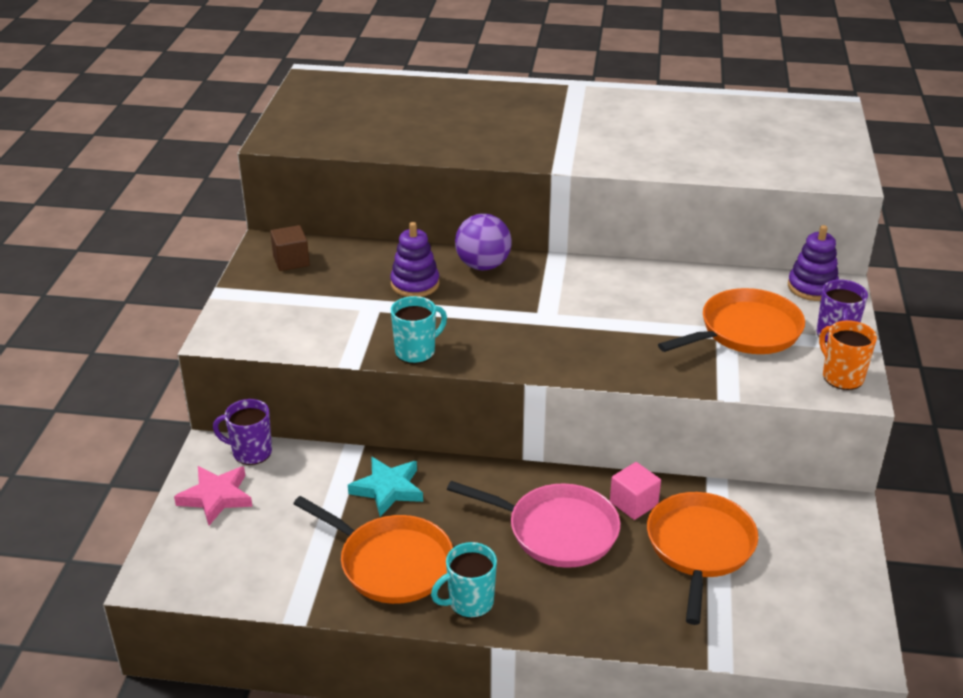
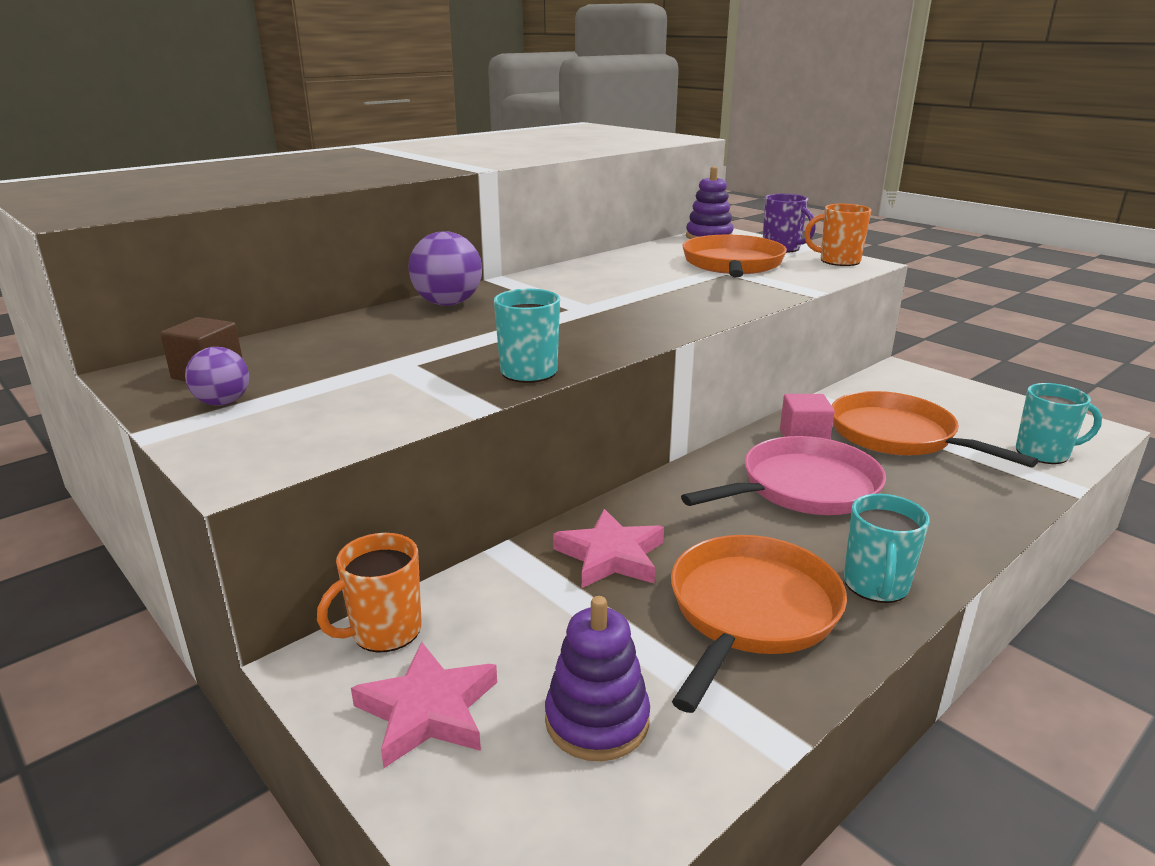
camera: 50 degrees left, 10 degrees down
purple mug [213,399,272,465] -> orange mug [317,533,422,652]
orange pan [293,496,453,604] -> orange pan turned 45 degrees counterclockwise [671,535,847,713]
turquoise star [348,457,423,517] -> pink star [553,509,664,588]
purple stacking toy [390,222,440,297] -> purple stacking toy moved to [545,596,650,761]
none -> purple ball [185,347,249,406]
none -> turquoise mug [1016,383,1102,464]

